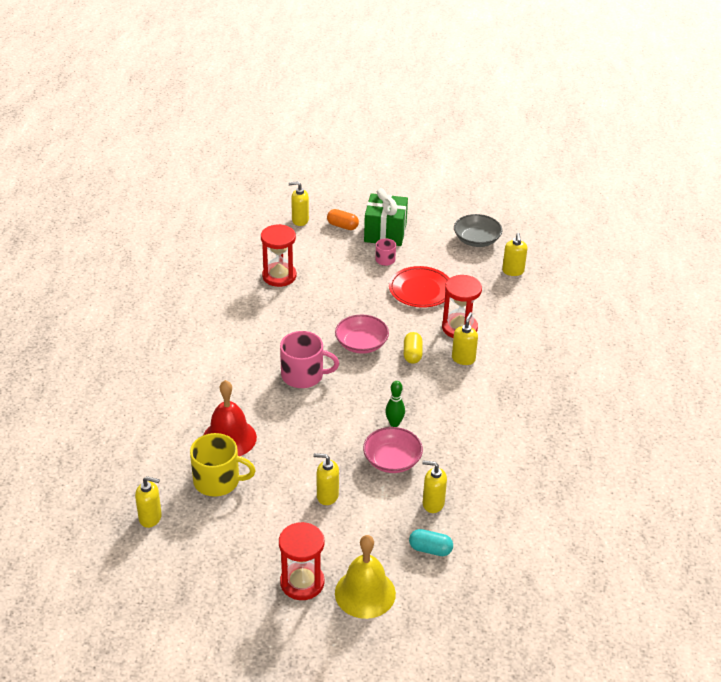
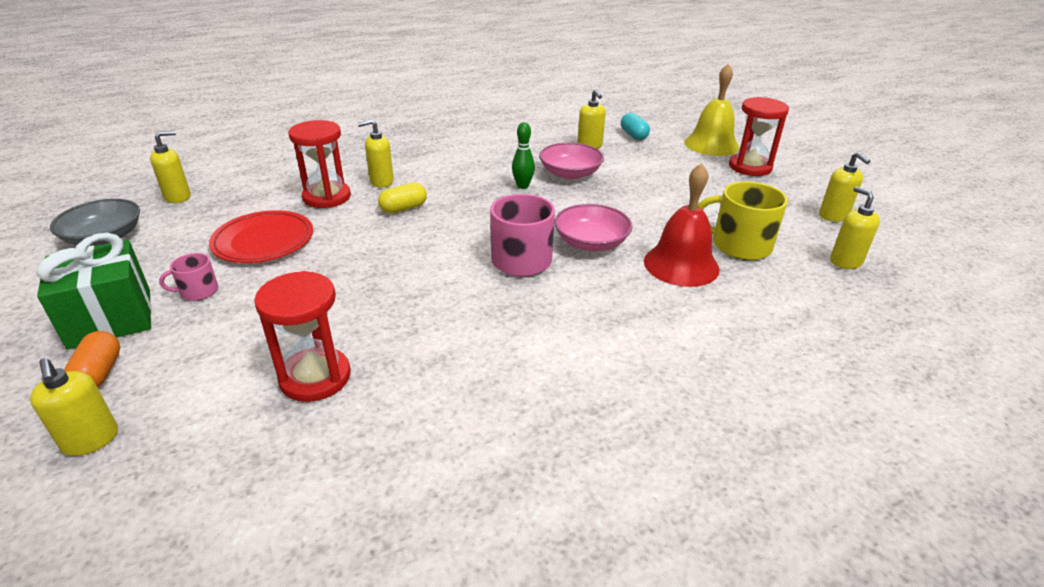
camera: 125 degrees left, 5 degrees down
yellow mug [190,433,256,497] -> yellow mug turned 45 degrees counterclockwise [698,181,788,260]
yellow soap dispenser [313,453,339,505] -> yellow soap dispenser moved to [819,152,870,222]
pink bowl [335,315,389,354] -> pink bowl moved to [554,204,632,251]

